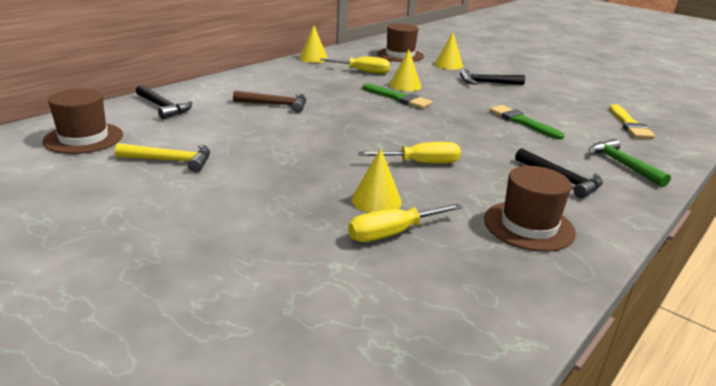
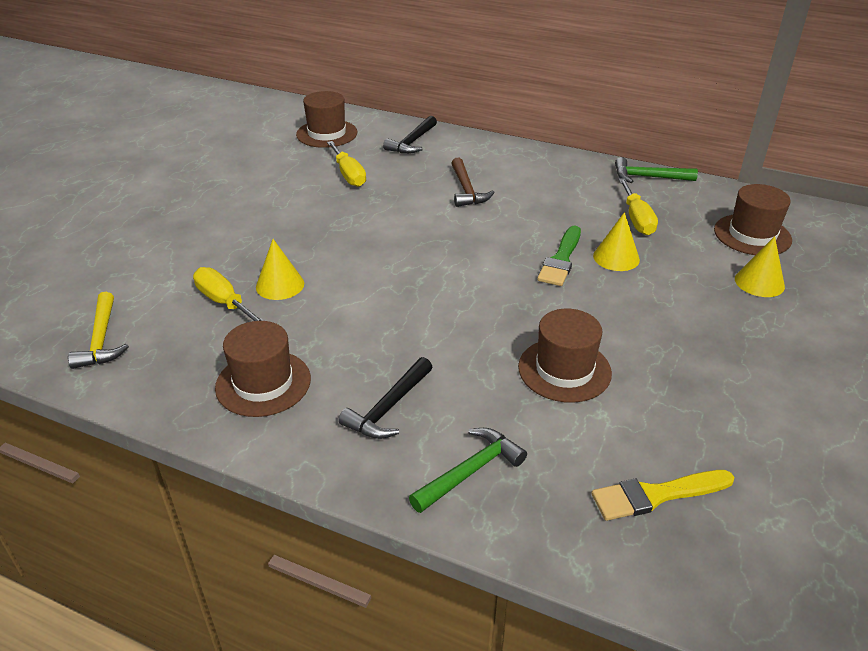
camera: 75 degrees right, 10 degrees up
yellow hammer [115,143,210,172] -> yellow hammer moved to [68,292,129,369]
yellow cone [299,25,327,63] -> green hammer [615,157,698,183]
yellow screwdriver [358,142,461,164] -> yellow screwdriver moved to [327,141,366,187]
black hammer [460,69,525,85] -> none
green brush [489,105,564,140] -> brown hat [518,309,612,403]

